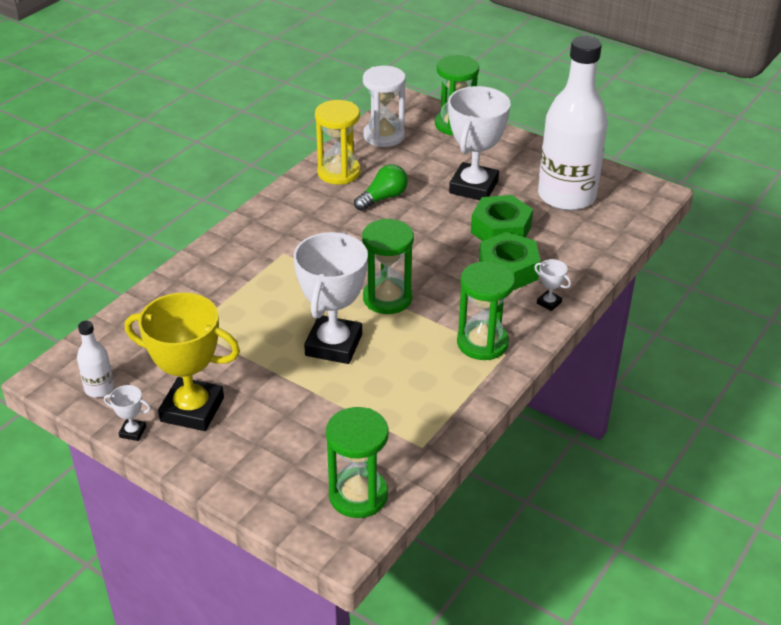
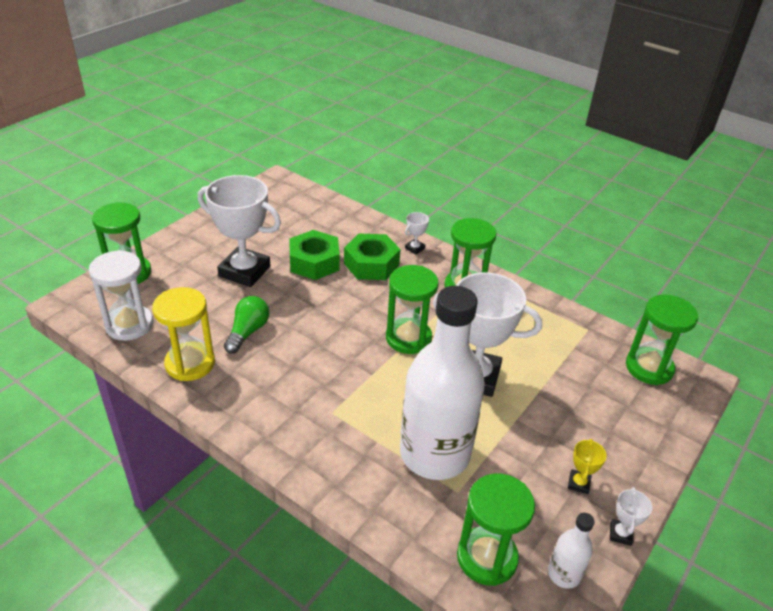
camera: 90 degrees left, 0 degrees up
yellow trophy [125,292,240,431] -> yellow trophy [568,439,607,494], size x0.41
green light bulb [354,164,408,211] -> green light bulb turned 60 degrees clockwise [224,296,269,354]
white bottle [538,36,608,211] -> white bottle moved to [400,286,485,480]
none -> green hourglass [457,474,535,586]

